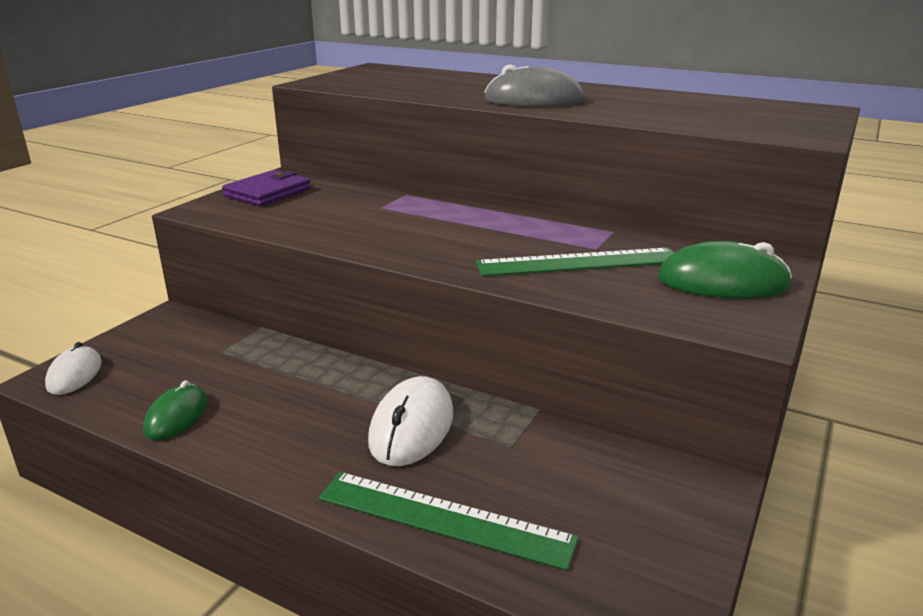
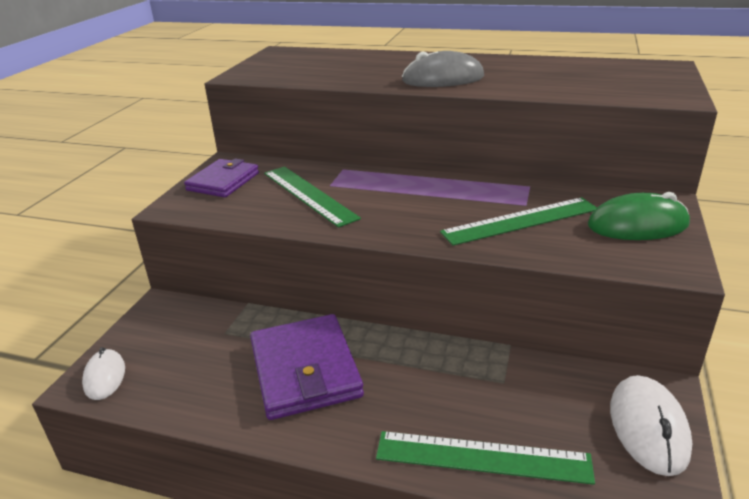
camera: 10 degrees left, 5 degrees up
green mouse [143,380,208,440] -> none
white mouse [368,376,454,466] -> white mouse moved to [610,375,692,476]
none -> purple wallet [250,314,364,420]
none -> green ruler [264,166,361,228]

